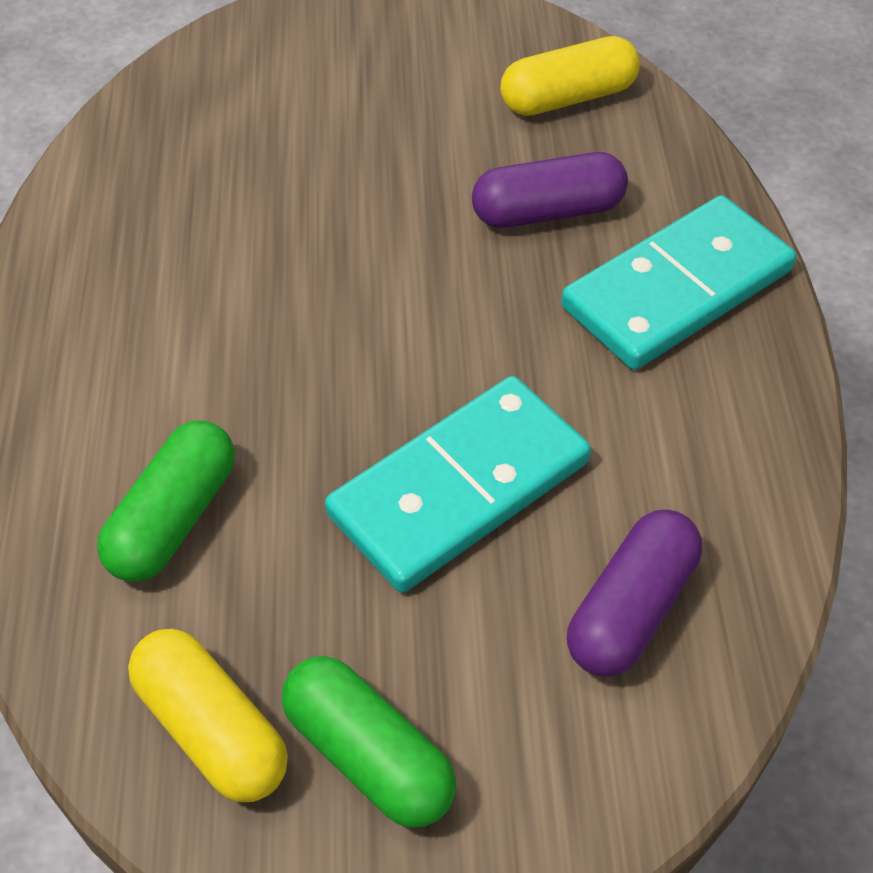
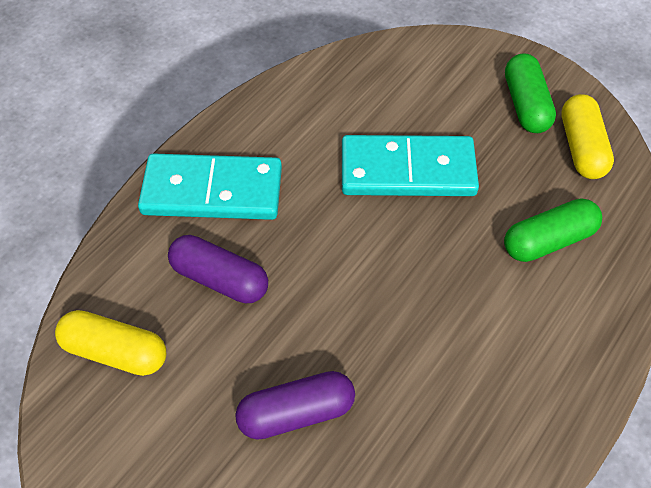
camera: 140 degrees left, 5 degrees up
purple capsule [567,510,702,677] -> purple capsule moved to [235,371,355,440]

